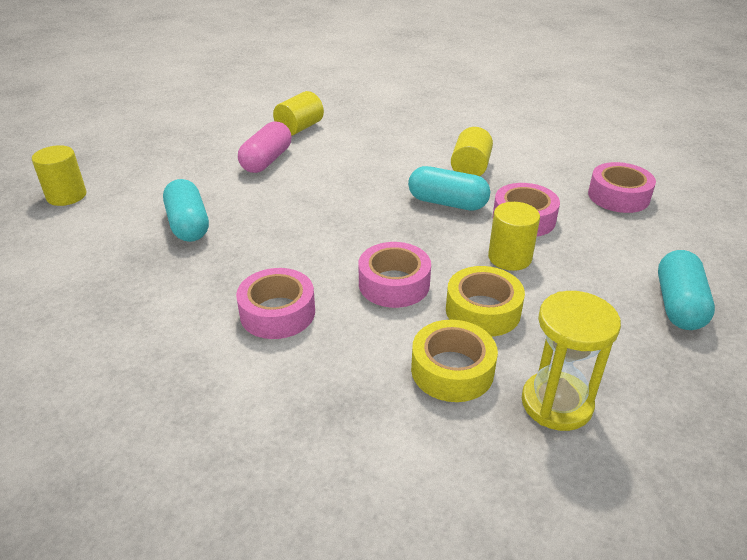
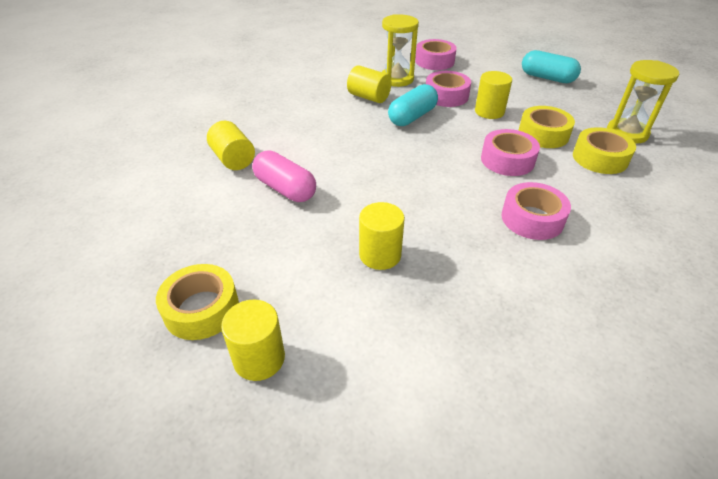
camera: 70 degrees left, 5 degrees up
turquoise capsule [163,179,209,242] -> yellow cylinder [359,202,405,270]
none -> yellow tape [156,264,239,340]
none -> yellow hourglass [382,14,419,87]

